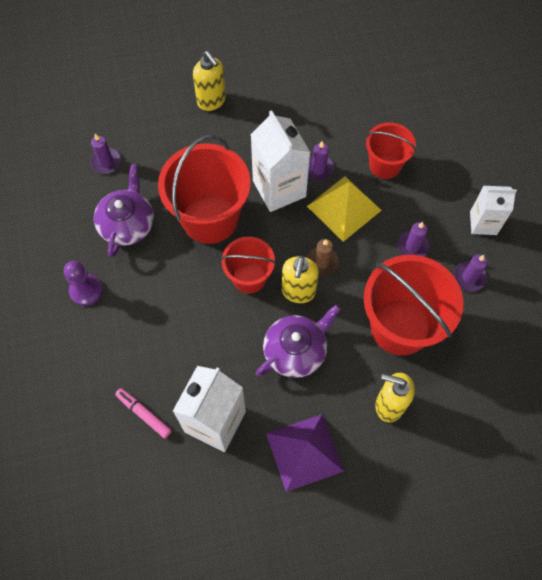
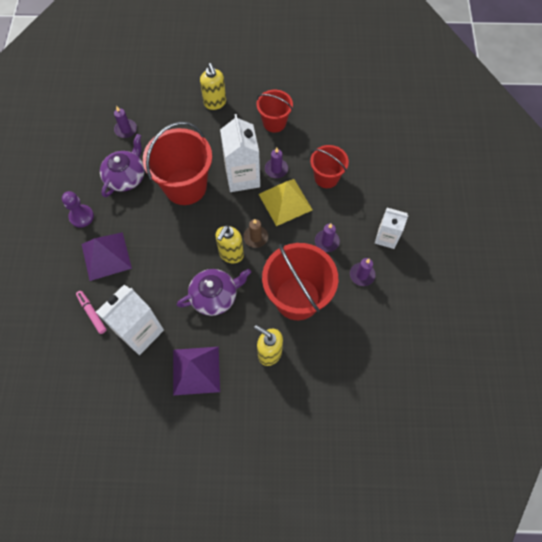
camera: 15 degrees right, 0 degrees up
red bucket [221,237,276,294] -> red bucket moved to [257,90,293,132]
none -> purple pyramid [82,232,132,281]

